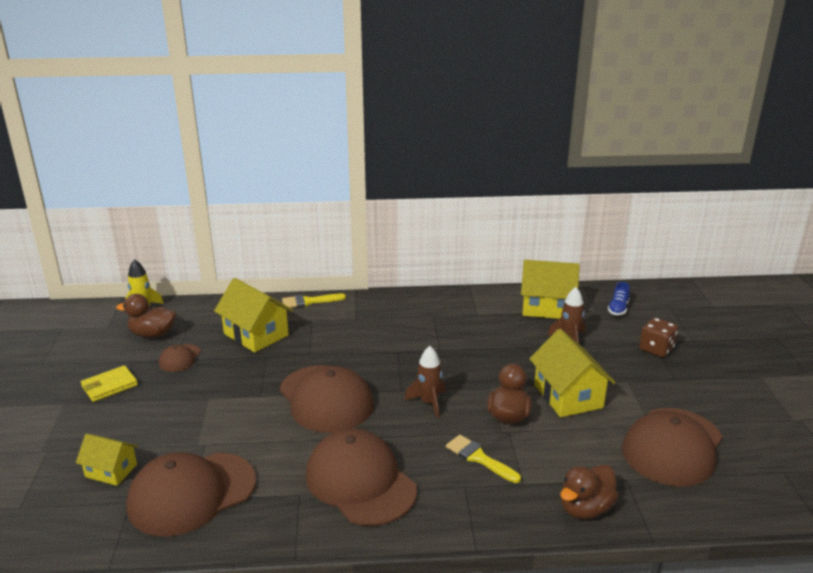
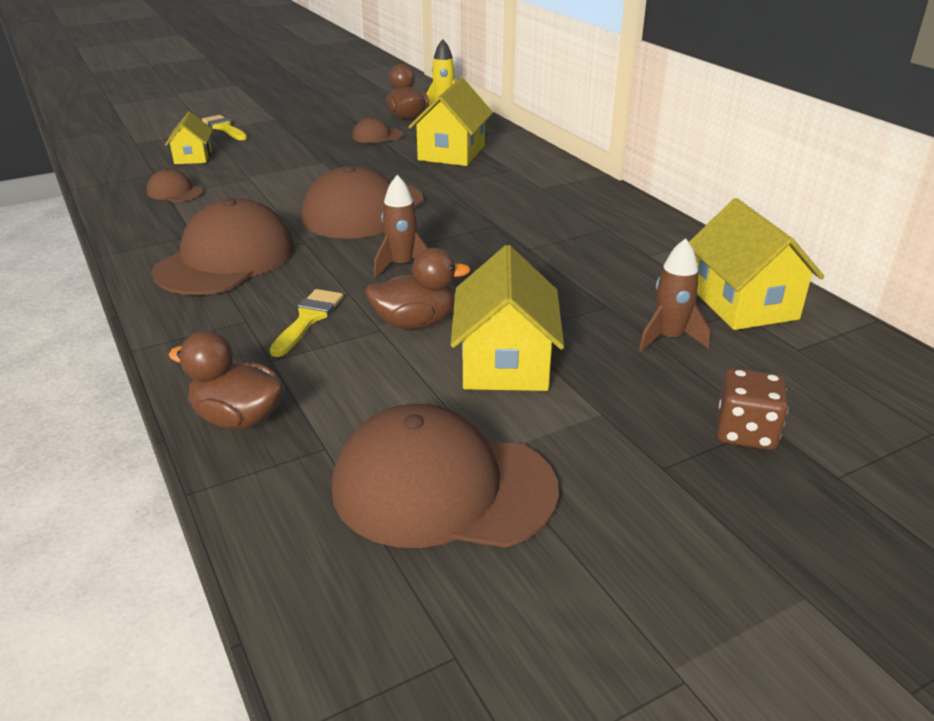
camera: 65 degrees right, 5 degrees up
yellow wallet [81,365,138,402] -> none
brown cap [126,452,256,537] -> brown cap [147,169,203,202], size x0.46
yellow brush [282,293,346,308] -> yellow brush moved to [202,115,247,140]
yellow house [529,329,616,417] -> yellow house turned 45 degrees counterclockwise [451,245,564,391]
blue shoe [608,282,630,315] -> none

